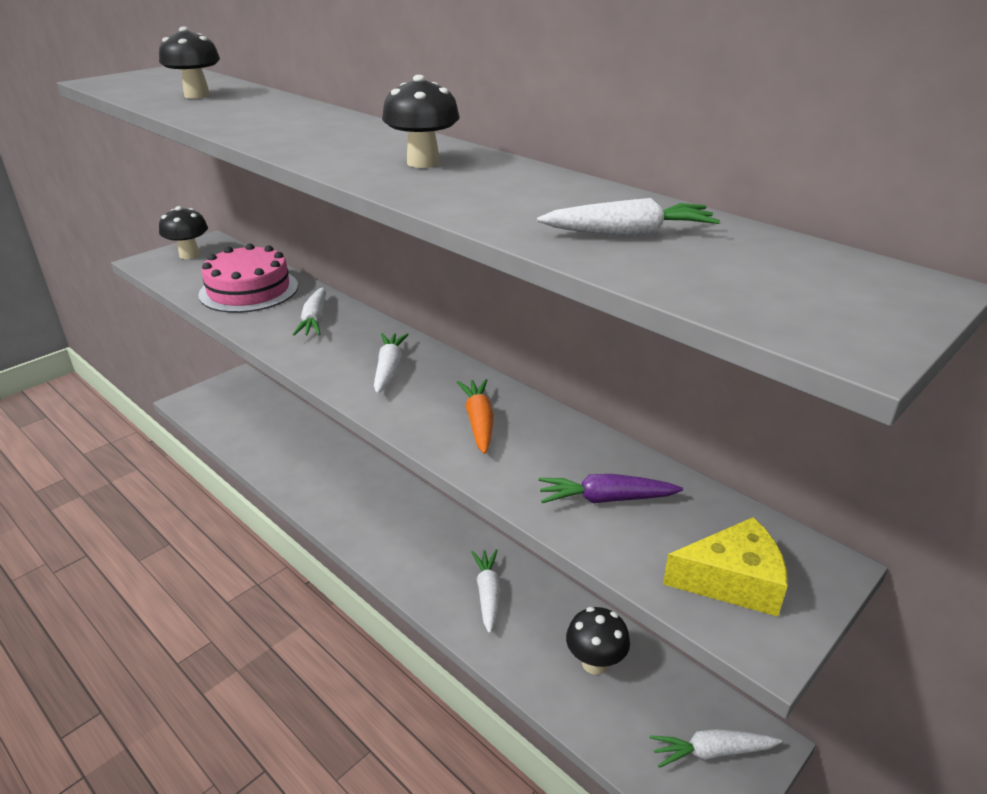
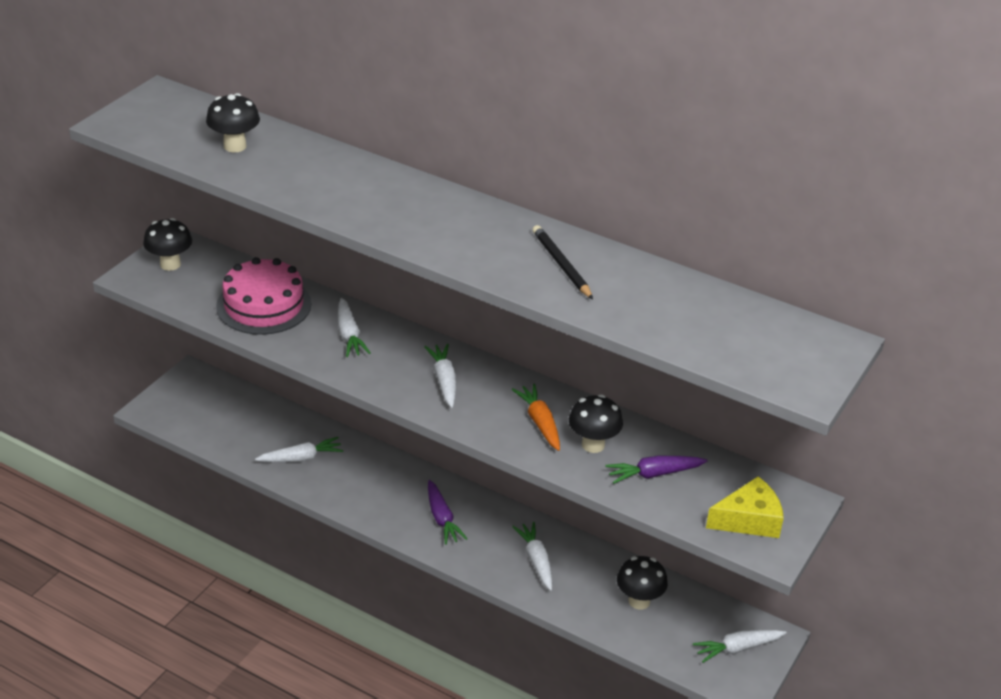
camera: 15 degrees left, 5 degrees up
black mushroom [382,75,460,168] -> black mushroom moved to [569,394,623,453]
white carrot [537,198,720,237] -> white carrot moved to [255,437,343,463]
none -> purple carrot [428,480,468,545]
none -> black pencil [532,225,593,299]

